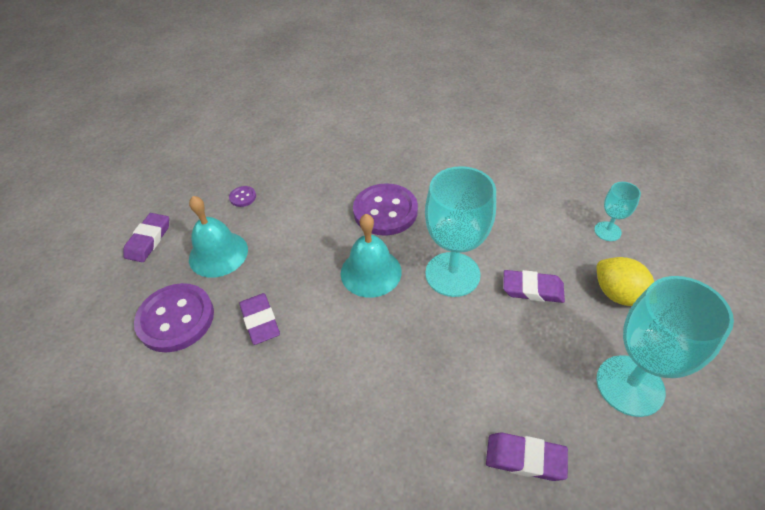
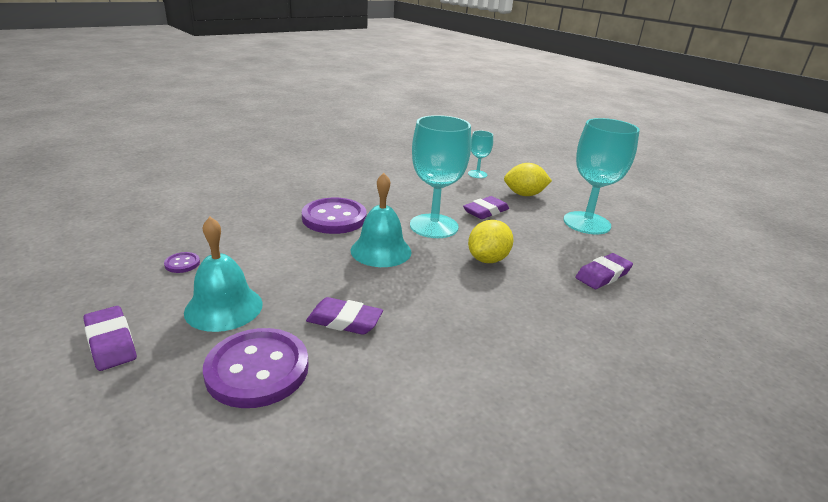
camera: 55 degrees left, 20 degrees down
none -> yellow lemon [468,220,514,263]

